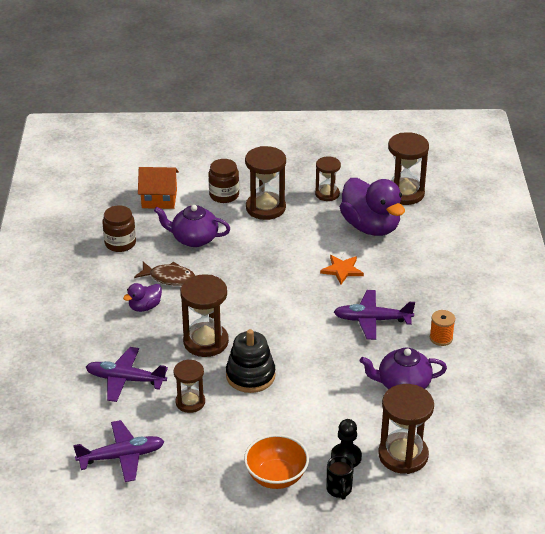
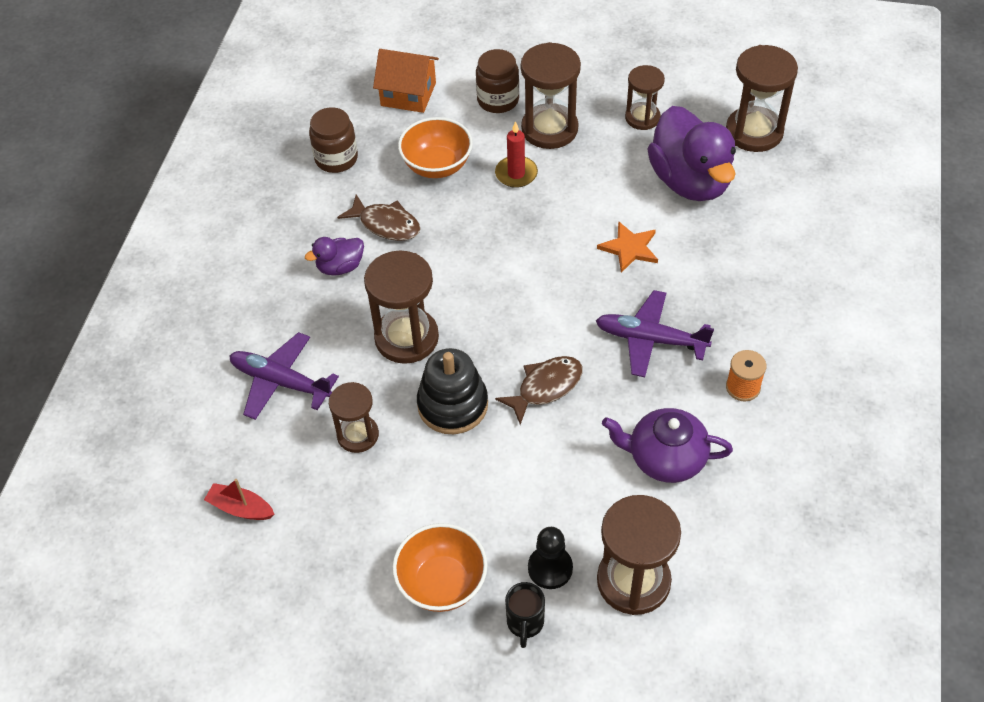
camera: 15 degrees right, 15 degrees up
purple plane [73,420,165,482] -> red boat [204,479,275,520]
purple teapot [154,205,231,247] -> orange bowl [398,117,473,178]
none -> red candle [495,121,538,188]
none -> brown fish [495,356,583,425]

